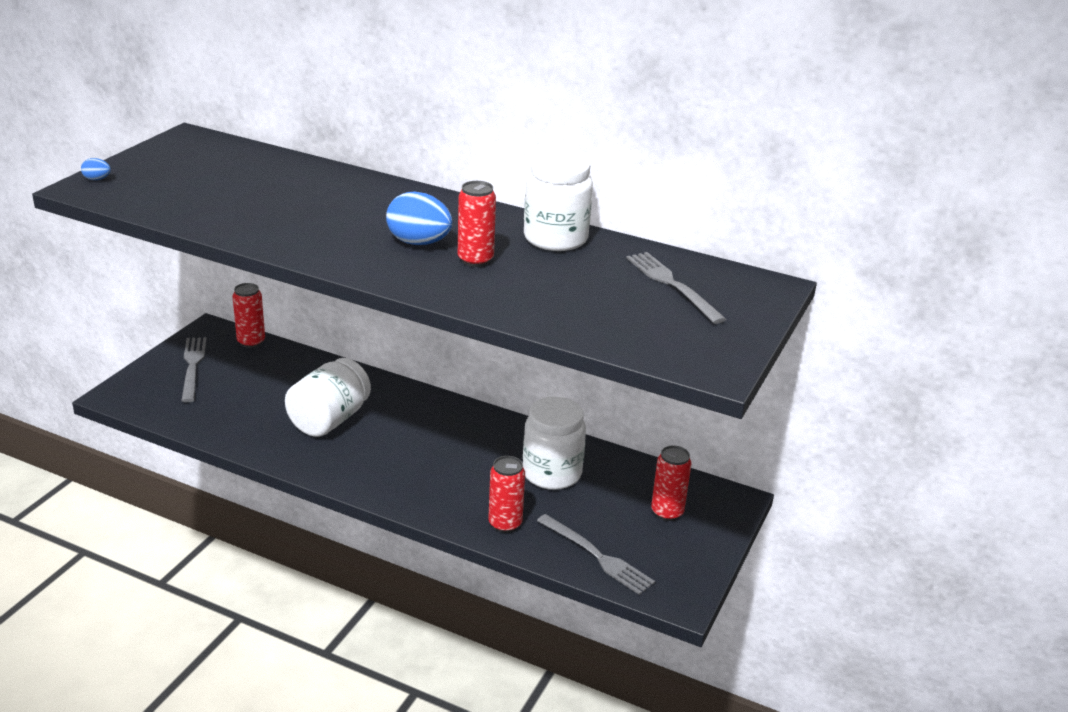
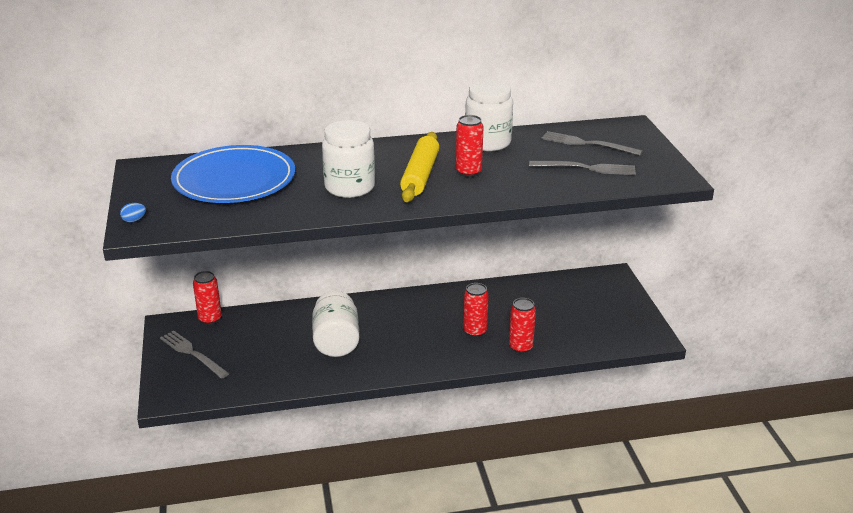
camera: 35 degrees left, 0 degrees up
blue egg [386,192,452,245] -> yellow rolling pin [400,132,439,202]
white jar [523,397,586,490] -> white jar moved to [322,120,375,198]
grey fork [537,514,655,595] -> grey fork moved to [529,161,636,175]
red can [651,445,692,521] -> red can moved to [463,283,489,337]
none -> blue plate [171,145,295,203]

